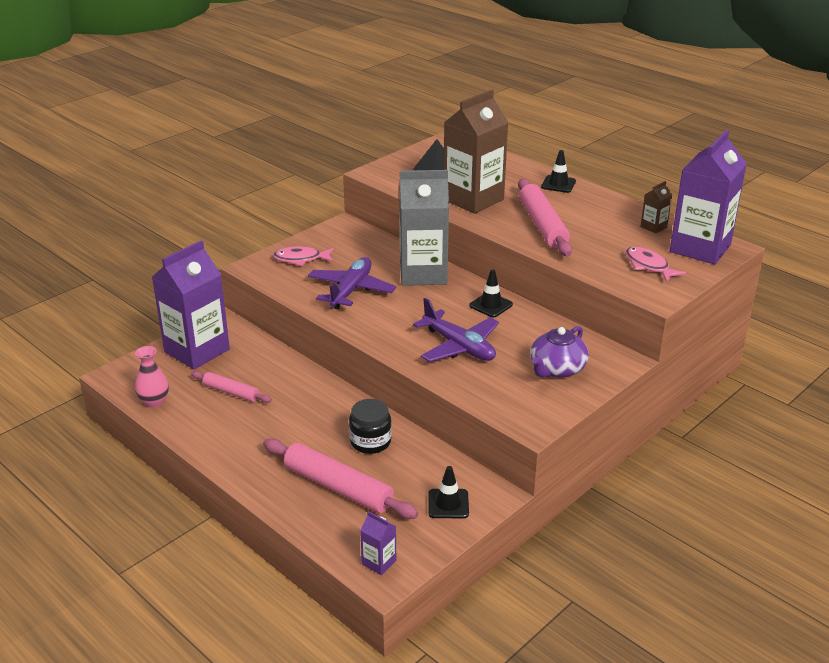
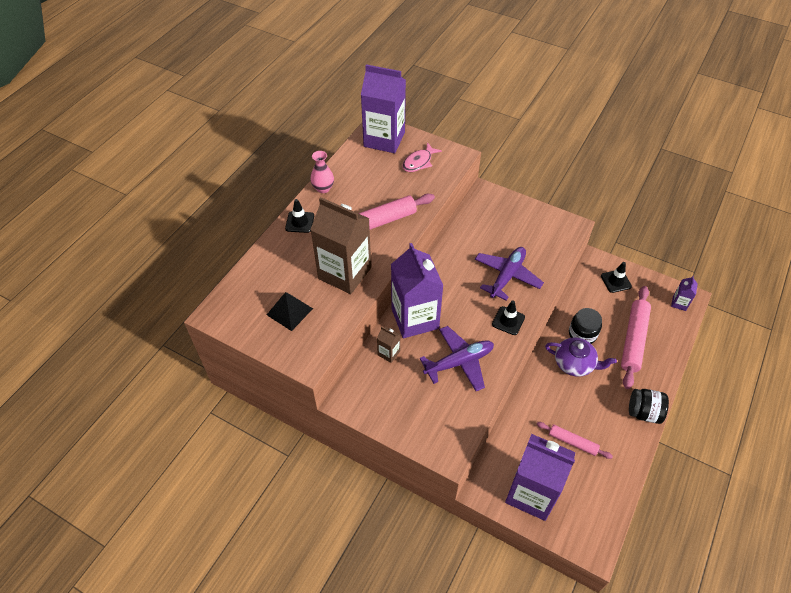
camera: 105 degrees left, 20 degrees up
pink vase [135,346,169,408] -> pink vase moved to [310,151,334,193]
pink rolling pin [191,371,272,403] -> pink rolling pin turned 75 degrees counterclockwise [536,422,613,459]
pink fish [273,246,334,266] -> none
purple plane [308,257,396,309] -> purple plane turned 150 degrees clockwise [420,326,494,391]
grey carton [399,170,449,286] -> purple carton [391,243,444,338]
black traffic cone [469,269,513,317] -> black traffic cone moved to [492,301,525,335]
purple teapot [530,326,589,378] -> purple teapot moved to [545,337,617,377]
brown carton [640,181,672,234] -> brown carton moved to [377,327,400,363]
none -> black jar [629,389,669,424]

